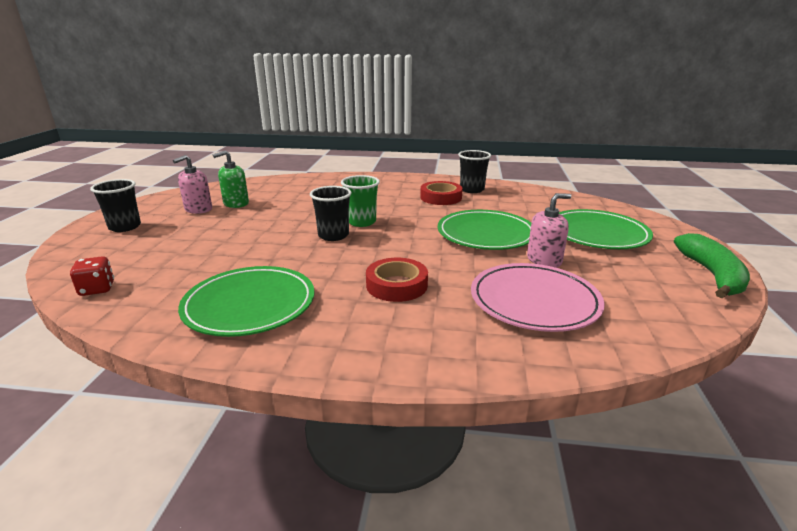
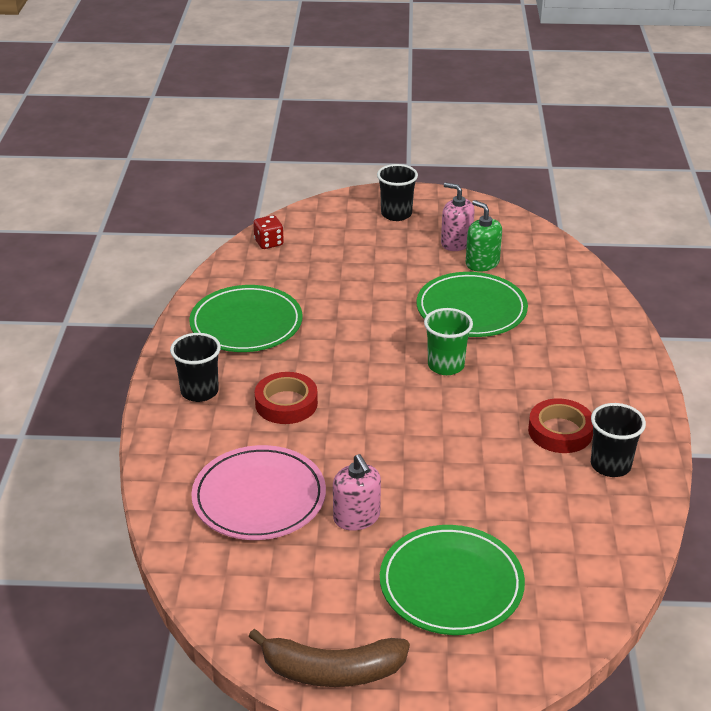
camera: 85 degrees right, 10 degrees up
black cup [310,186,352,241] -> black cup moved to [170,333,221,402]
green plate [438,210,531,250] -> green plate moved to [417,272,528,337]
green banana [674,233,750,298] -> brown banana [248,629,410,687]

